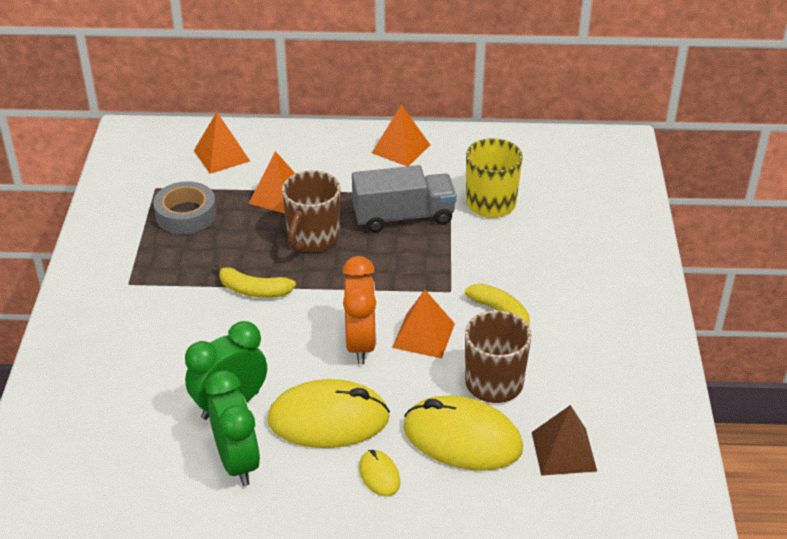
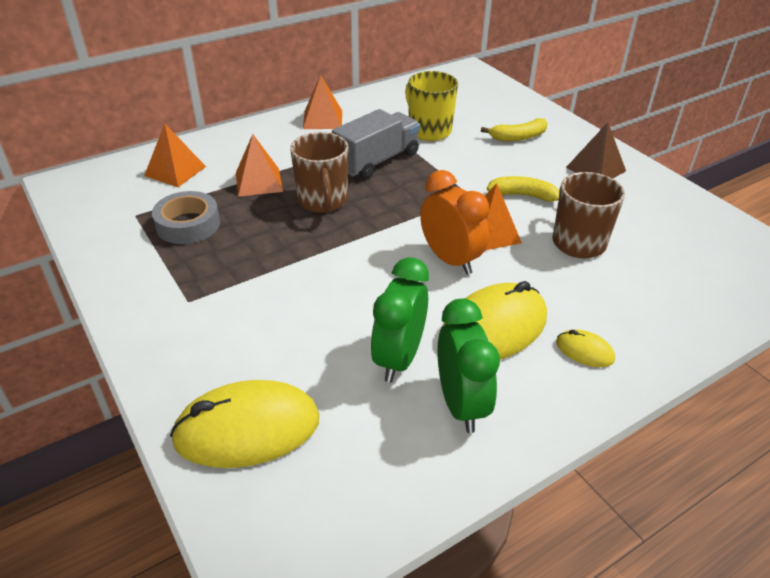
camera: 35 degrees left, 0 degrees up
green clock [206,370,260,486] -> green clock turned 45 degrees clockwise [437,299,500,433]
yellow banana [215,262,296,298] -> yellow banana moved to [481,118,548,141]
yellow mouse [403,395,523,471] -> yellow mouse moved to [170,380,319,468]
brown pyramid [532,405,597,476] -> brown pyramid moved to [566,122,626,179]

